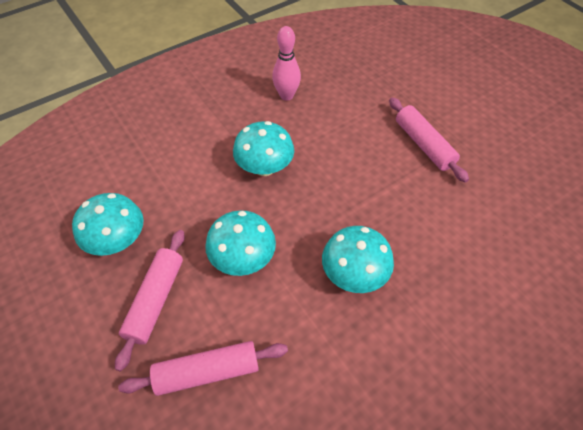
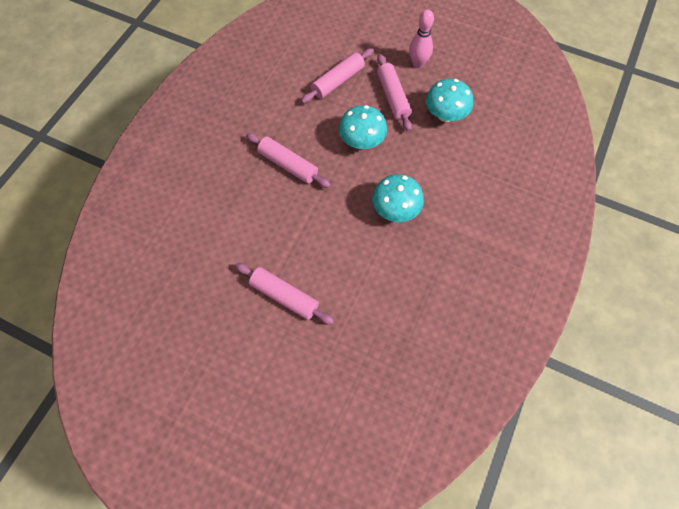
camera: 150 degrees right, 10 degrees up
pink bowling pin [272,26,301,101] -> pink bowling pin moved to [409,10,434,68]
turquoise mushroom [322,226,394,293] -> pink rolling pin [246,133,331,188]

